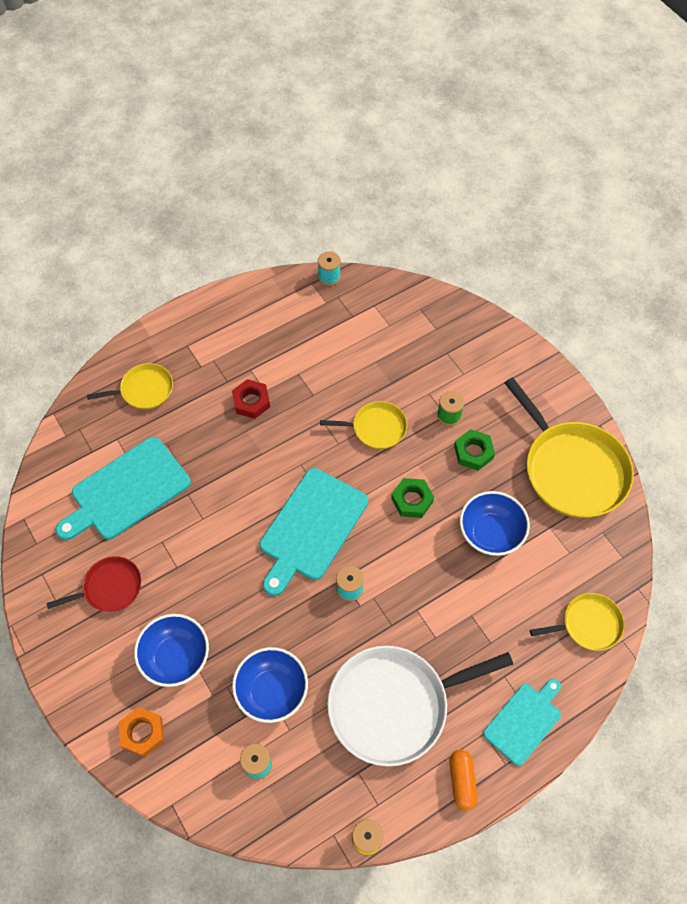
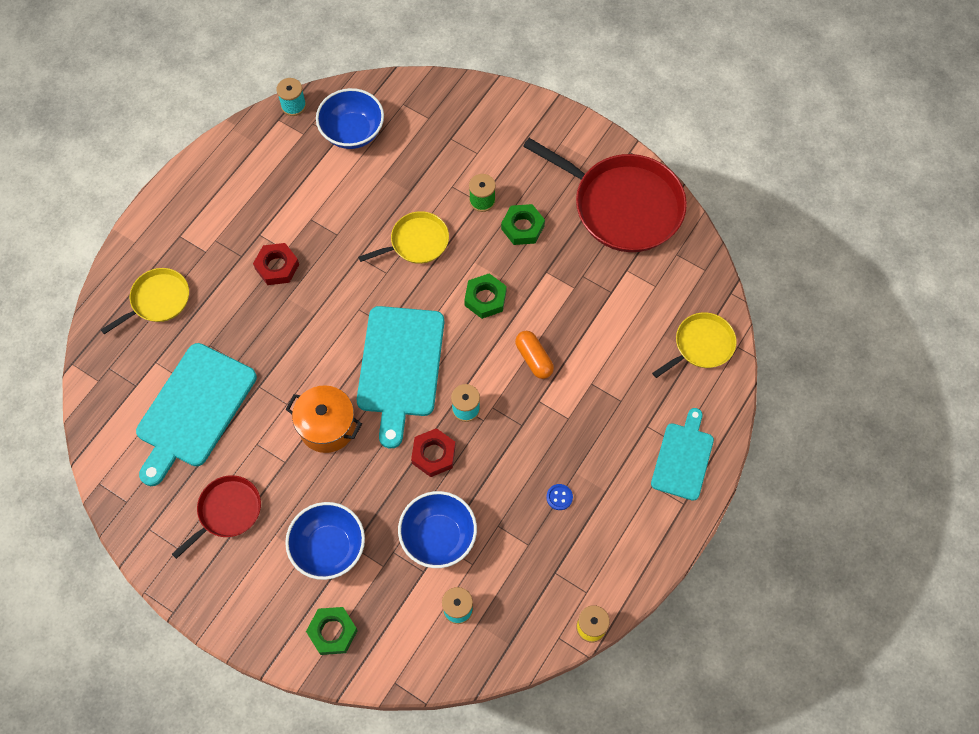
camera: 25 degrees left, 5 degrees up
orange nut [119,707,164,757] -> green nut [306,607,358,655]
white pan [327,646,513,766] -> blue button [546,484,573,510]
orange capsule [449,750,478,810] -> orange capsule moved to [515,331,554,379]
blue bowl [460,491,530,556] -> blue bowl moved to [316,88,384,149]
yellow pan [505,377,634,518] -> red pan [523,138,687,252]
none -> orange pot [286,385,362,453]
none -> red nut [411,428,456,477]

